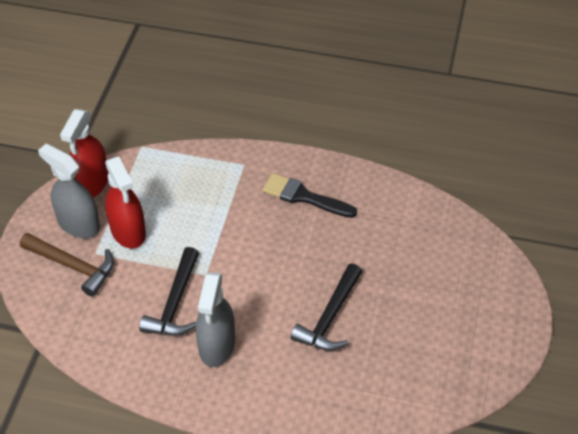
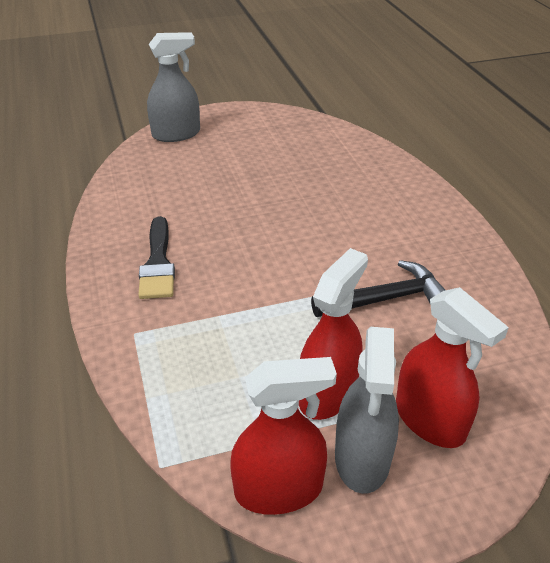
camera: 120 degrees left, 10 degrees down
brown hammer [20,233,114,297] -> red spray bottle [396,287,509,448]
grey spray bottle [196,272,235,367] -> grey spray bottle moved to [147,32,200,142]
black hammer [291,263,362,351] -> none

